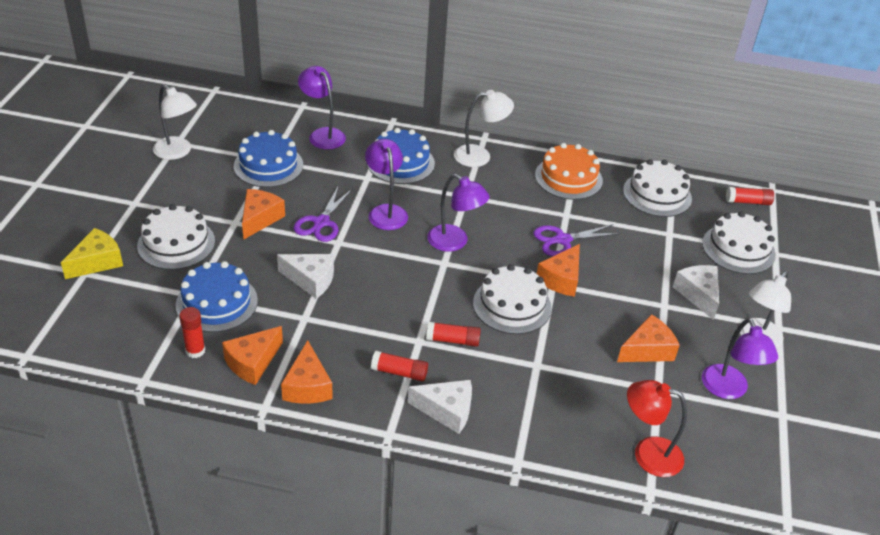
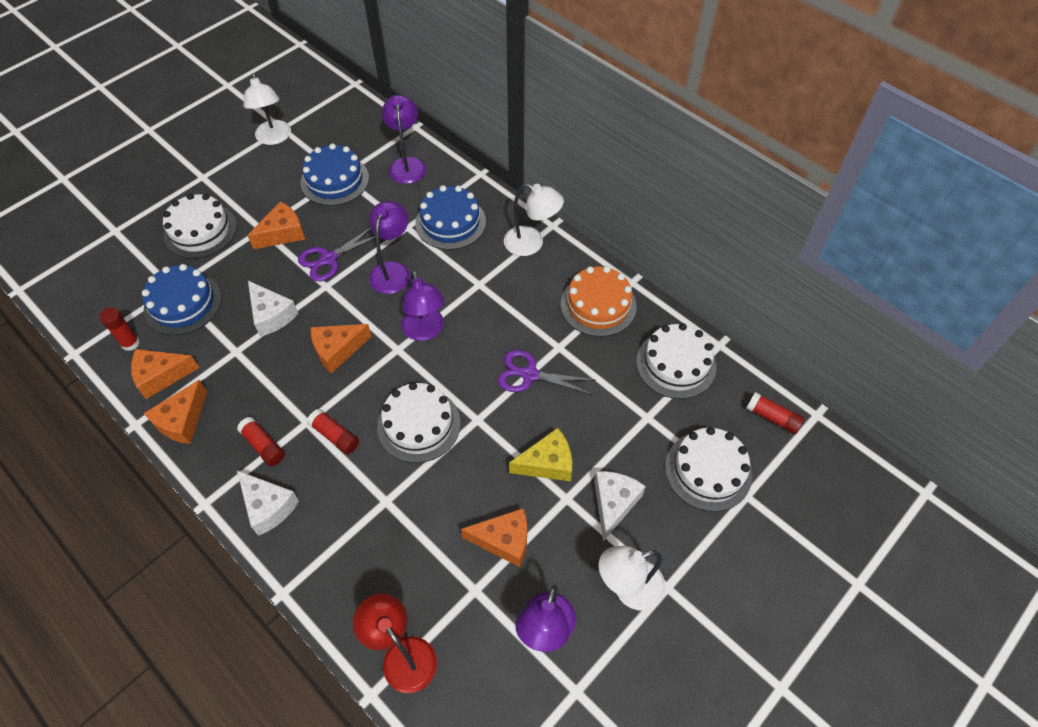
camera: 35 degrees right, 15 degrees up
yellow cheese [61,228,123,279] -> yellow cheese moved to [509,428,572,482]
orange cheese [537,244,580,297] -> orange cheese moved to [311,324,372,373]

